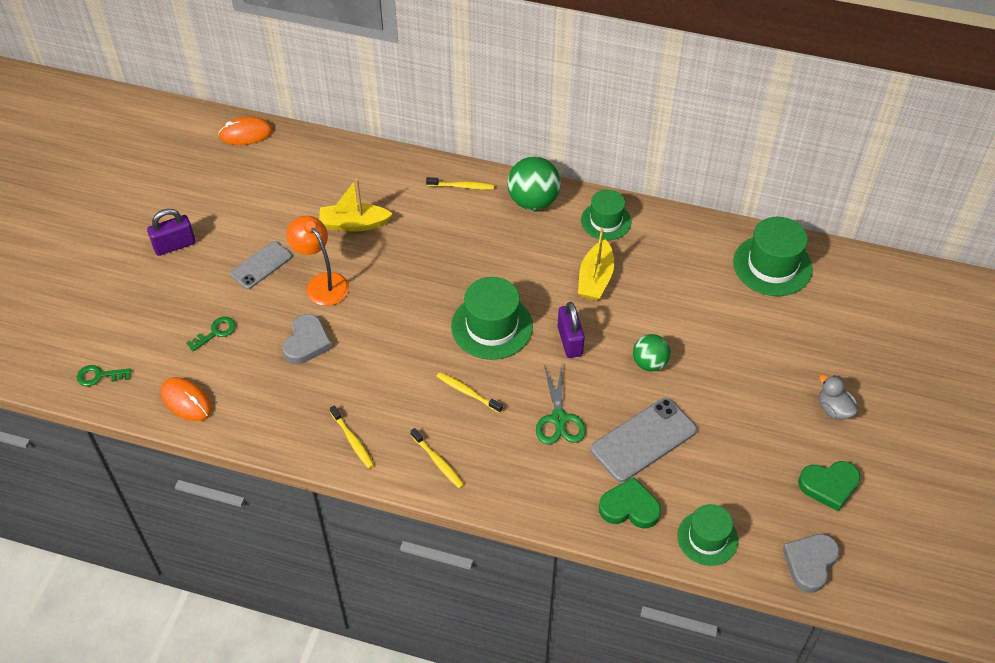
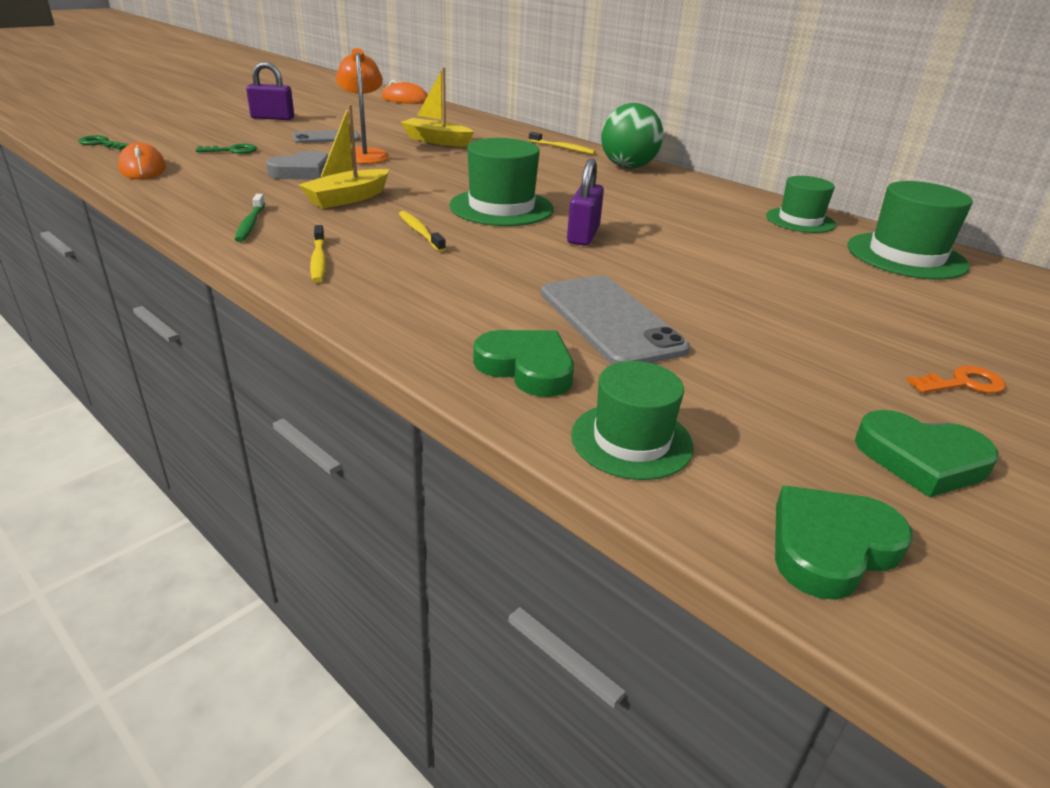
camera: 25 degrees right, 20 degrees down
yellow toothbrush [330,405,374,469] -> green toothbrush [235,194,265,242]
green scissors [536,365,586,444] -> none
yellow boat [578,228,614,301] -> yellow boat moved to [299,104,390,209]
green hat [581,190,631,240] -> green hat moved to [766,176,836,233]
grey phone [591,398,697,482] -> grey phone turned 75 degrees clockwise [541,276,690,364]
green ball [633,334,671,371] -> none
grey heart [782,534,840,593] -> green heart [775,486,913,600]
grey duck [819,375,858,420] -> orange key [907,366,1006,393]

